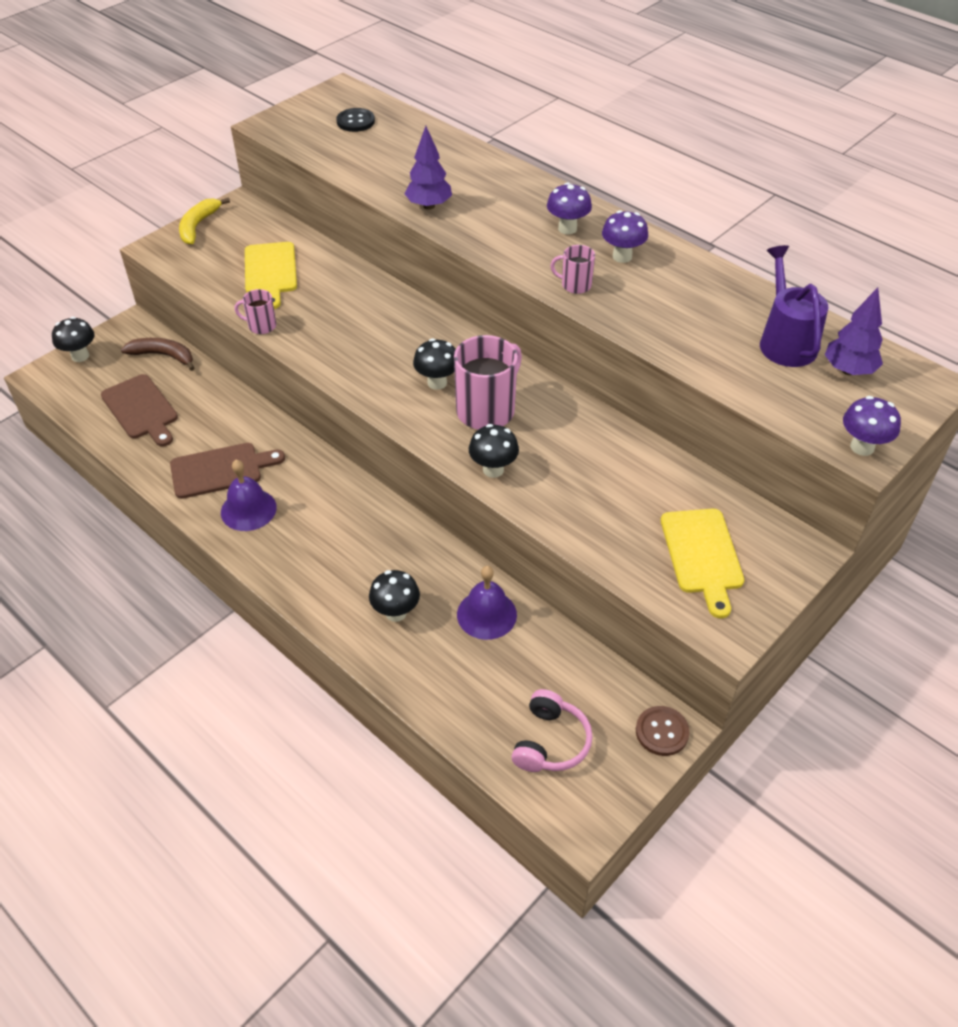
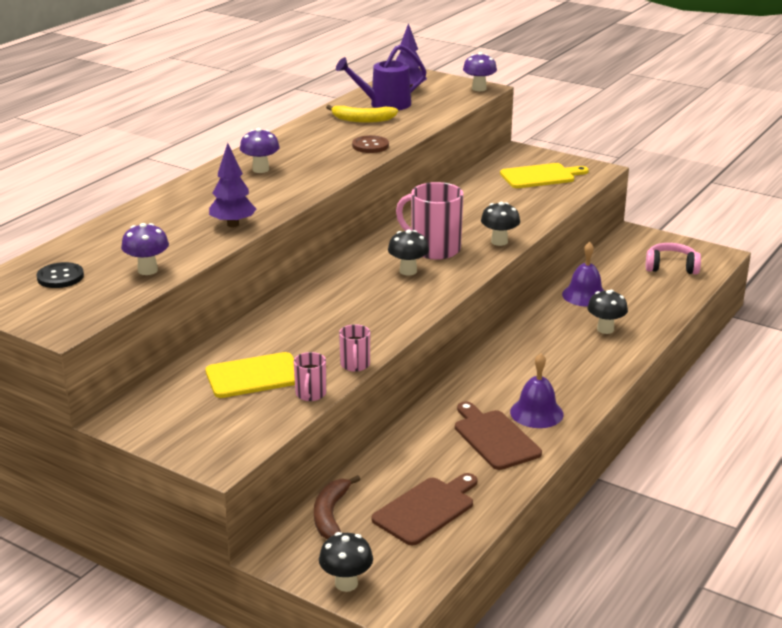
camera: 100 degrees left, 20 degrees down
yellow banana [179,198,230,245] -> yellow banana moved to [326,105,398,123]
pink mug [550,245,595,294] -> pink mug moved to [294,352,326,401]
purple mushroom [602,210,648,263] -> purple mushroom moved to [121,223,169,275]
brown button [636,706,690,756] -> brown button moved to [352,135,389,153]

